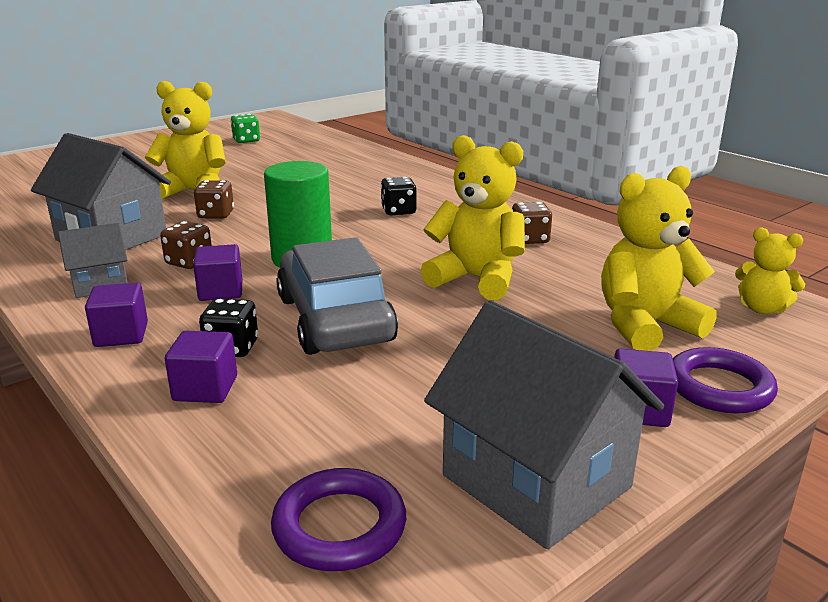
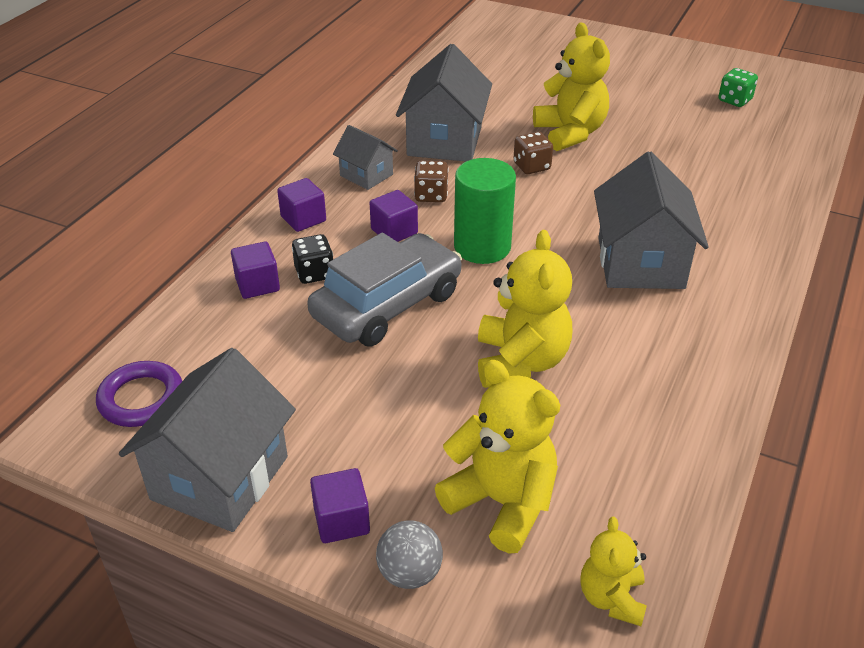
camera: 65 degrees right, 15 degrees up
black dice [381,177,417,215] -> grey house [594,152,709,289]
brown dice [512,202,552,244] -> none
purple ring [673,347,778,414] -> grey ball [376,520,443,589]

